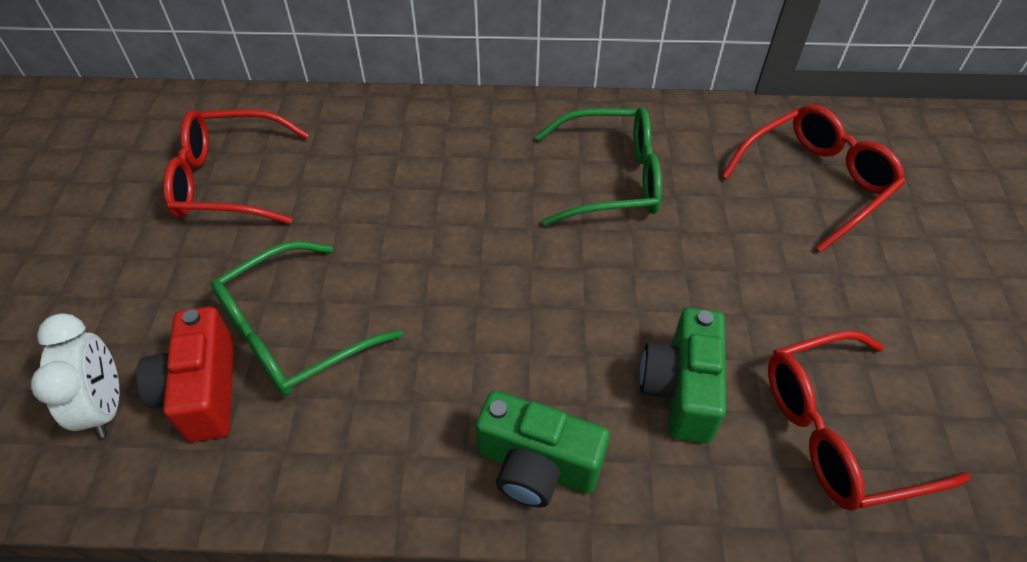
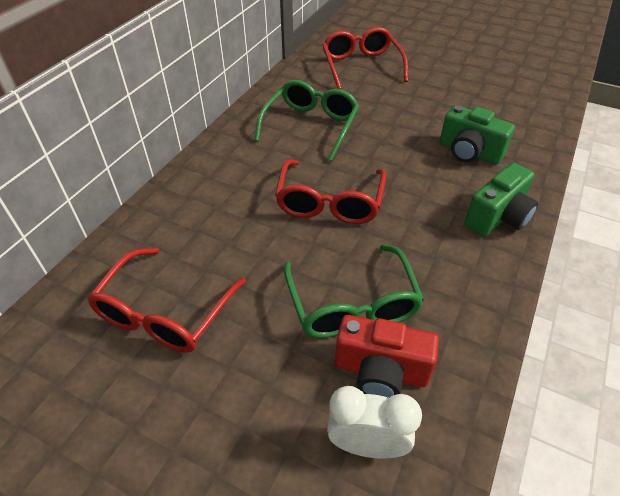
camera: 65 degrees left, 5 degrees down
red glasses [768,331,971,511] -> red glasses moved to [275,159,386,224]

